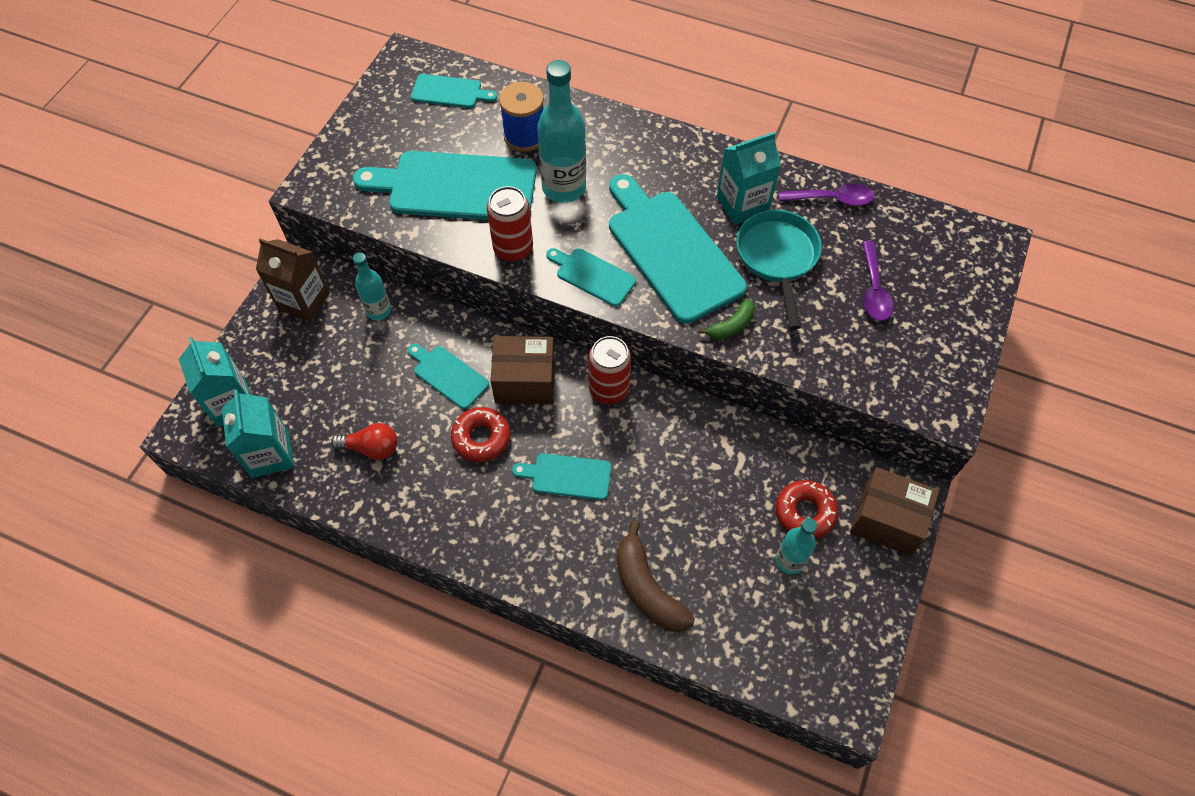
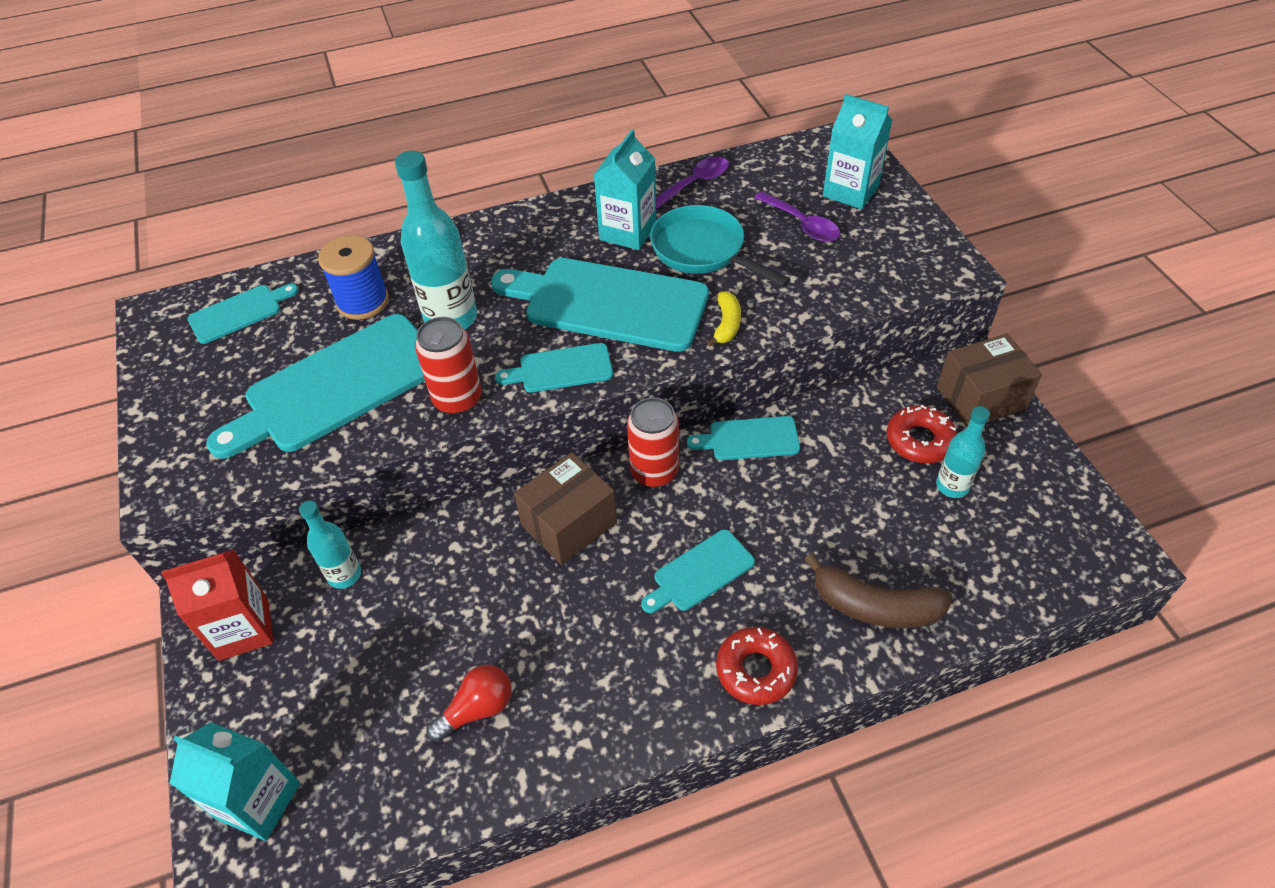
camera: 40 degrees left, 10 degrees down
turquoise carton [222,390,294,478] -> turquoise carton moved to [823,94,892,209]
brown carton [256,239,330,322] -> red carton [161,550,274,661]
turquoise cutting board [408,344,489,409] -> turquoise cutting board moved to [687,416,800,460]
red donut [451,407,510,462] -> red donut moved to [716,627,798,705]
green banana [699,299,754,340] -> yellow banana [707,291,741,347]

